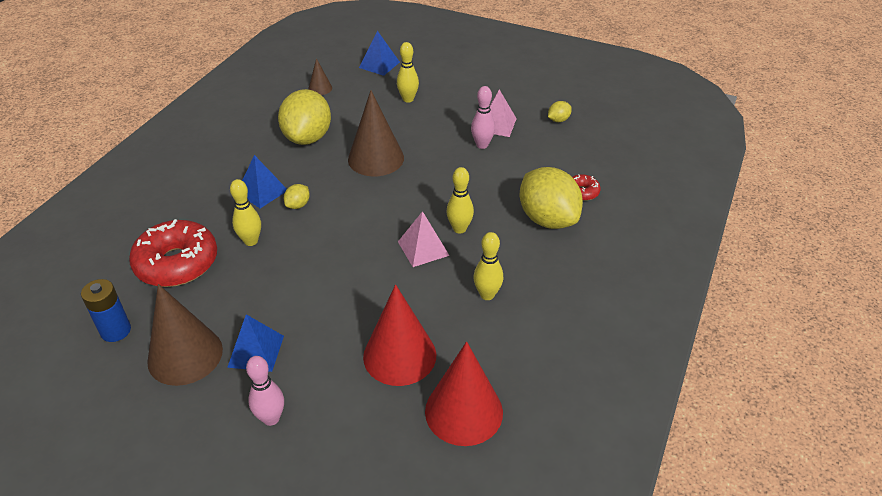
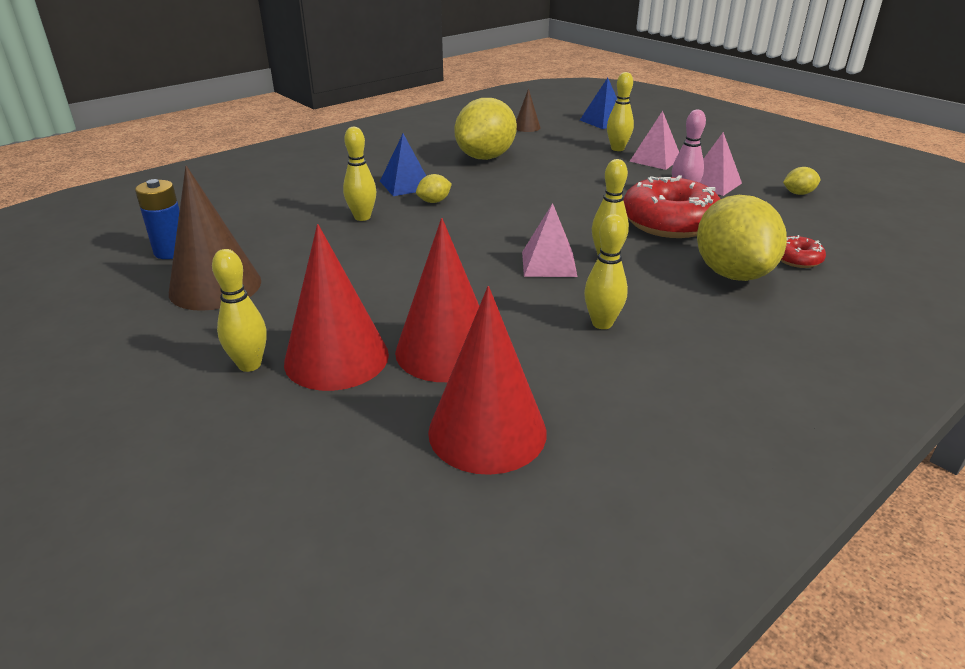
camera: 25 degrees right, 10 degrees down
red donut [129,219,217,287] -> red donut moved to [623,175,720,238]
blue pyramid [227,314,284,372] -> none
pink bowling pin [246,356,284,426] -> yellow bowling pin [212,249,267,372]
brown cone [348,90,404,176] -> none
none -> red cone [284,224,389,391]
none -> pink pyramid [629,111,679,170]

